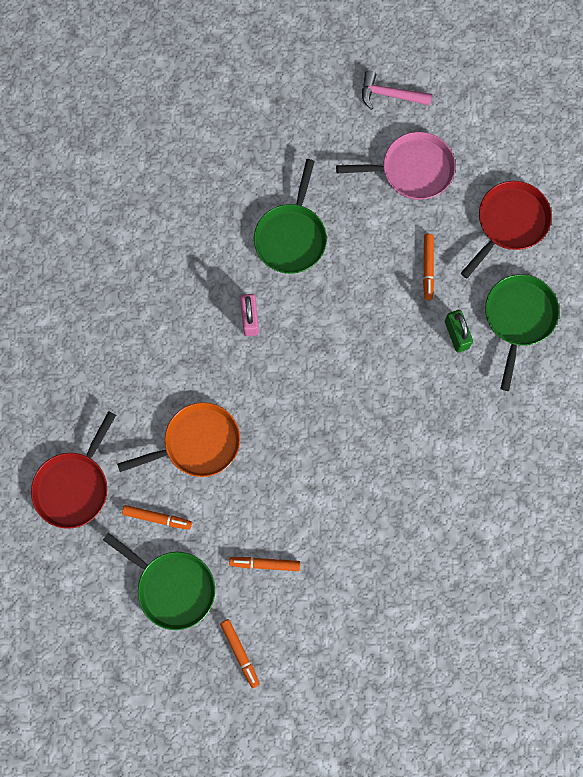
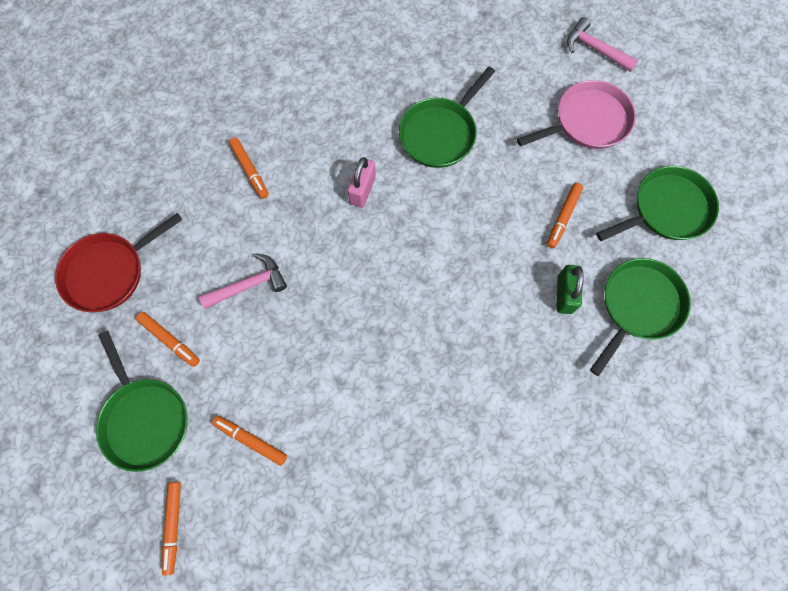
camera: 25 degrees right, 5 degrees down
orange pan [117,402,240,477] -> pink hammer [199,253,287,309]
pink pan [336,132,455,200] -> pink pan turned 45 degrees counterclockwise [517,80,636,149]
red pan [461,181,552,279] -> green pan [596,166,719,241]
none -> orange marker [229,138,269,199]

